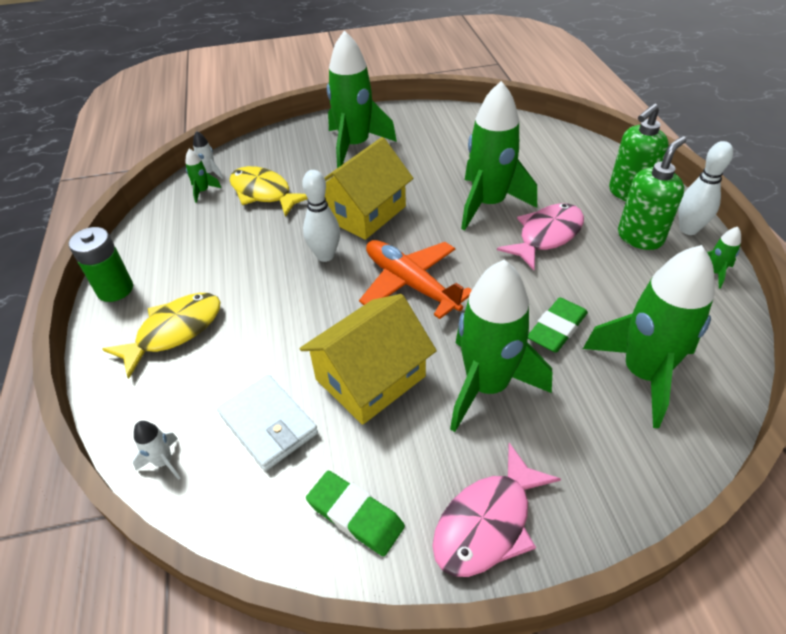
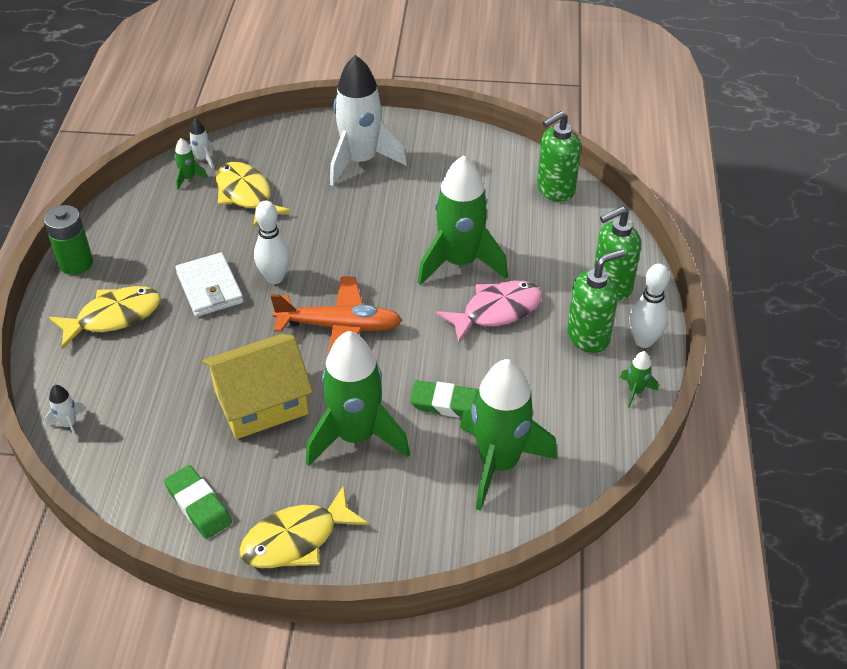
camera: 15 degrees right, 0 degrees up
white wallet [217,374,318,471] -> white wallet moved to [175,252,244,317]
yellow house [324,137,413,240] -> none
green rocket [327,30,397,168] -> white rocket [330,55,407,186]
orange plane [359,240,472,319] -> orange plane turned 120 degrees clockwise [270,276,402,354]
pink fish [432,443,561,577] -> yellow fish [239,485,369,568]
green eraser [528,298,588,353] -> green eraser turned 45 degrees clockwise [410,380,479,418]
none -> green soap dispenser [537,111,581,202]

